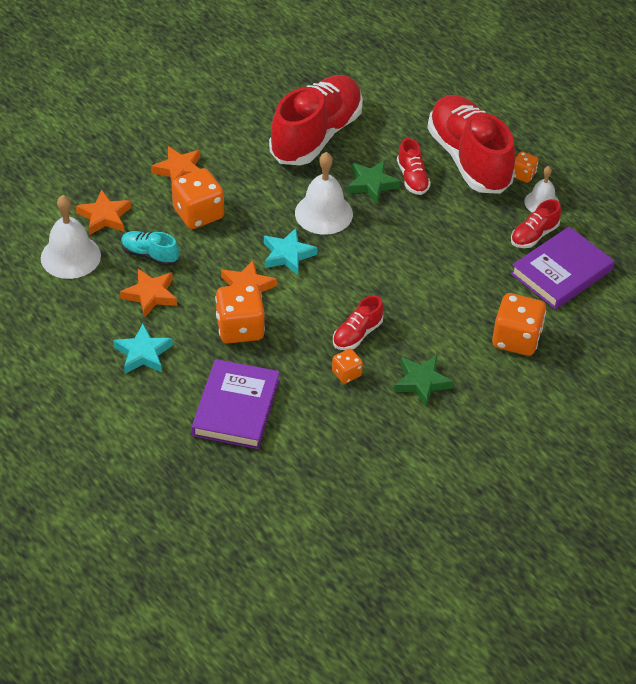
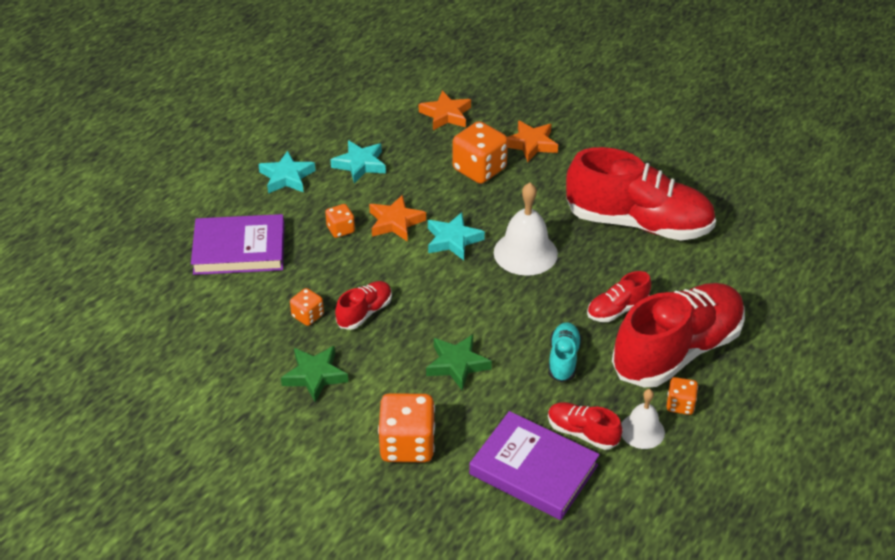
camera: 75 degrees right, 5 degrees down
white bell [41,195,101,279] -> none
orange star [120,269,177,318] -> turquoise star [331,140,386,183]
turquoise shoe [121,231,179,266] -> turquoise shoe moved to [548,322,582,382]
orange dice [215,284,265,344] -> orange dice [325,204,355,238], size x0.53
red shoe [333,295,384,350] -> red shoe turned 105 degrees clockwise [335,281,392,330]
green star [347,160,401,204] -> green star moved to [426,334,492,390]

